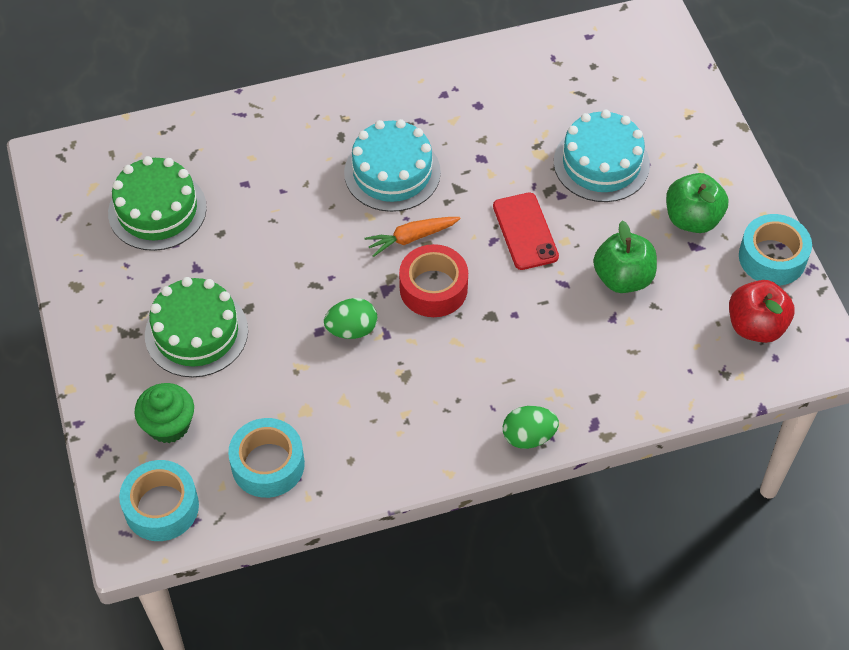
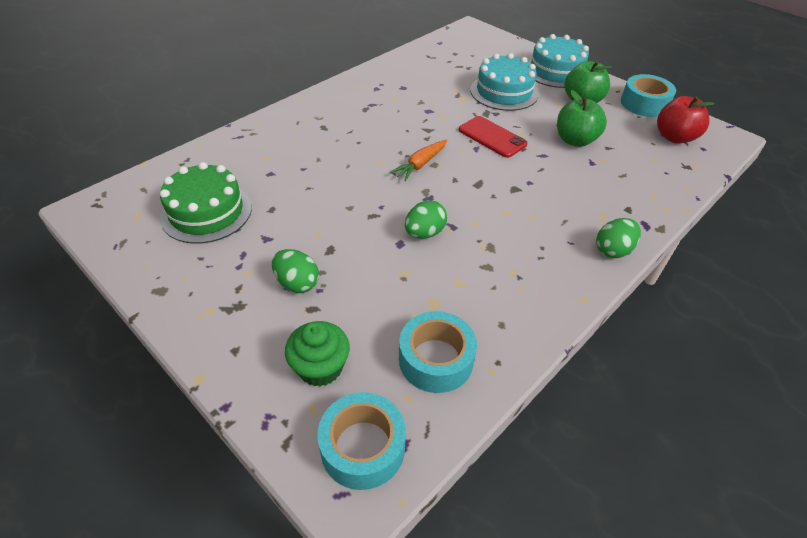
camera: 30 degrees left, 10 degrees down
green cake [145,277,248,377] -> green egg [272,249,319,293]
turquoise cake [344,119,441,212] -> turquoise cake moved to [528,34,589,88]
red tape [399,244,468,317] -> none

